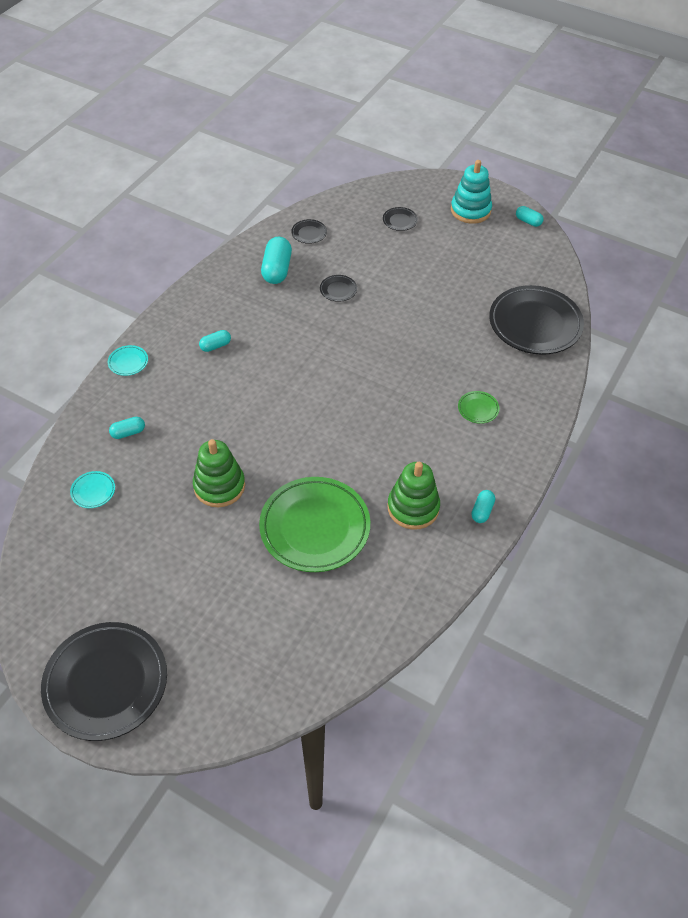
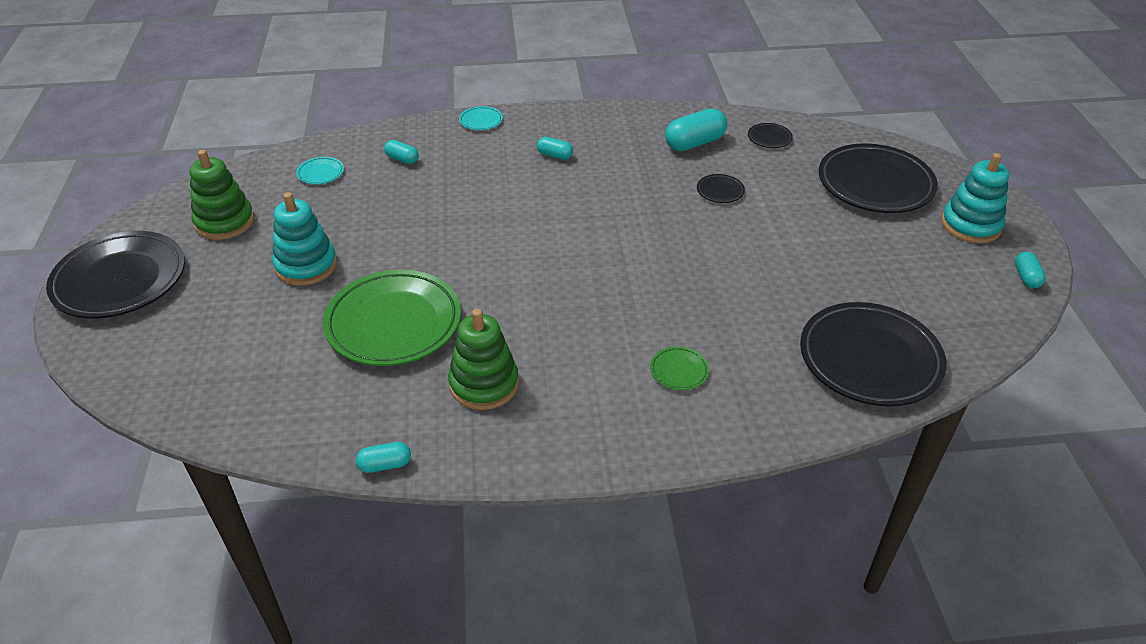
camera: 55 degrees right, 10 degrees down
green stacking toy [193,439,245,507] -> green stacking toy moved to [190,150,254,240]
black plate [383,207,418,231] -> black plate [819,144,938,213], size x2.43
turquoise capsule [471,490,495,523] -> turquoise capsule moved to [356,442,411,473]
none -> turquoise stacking toy [272,192,337,286]

